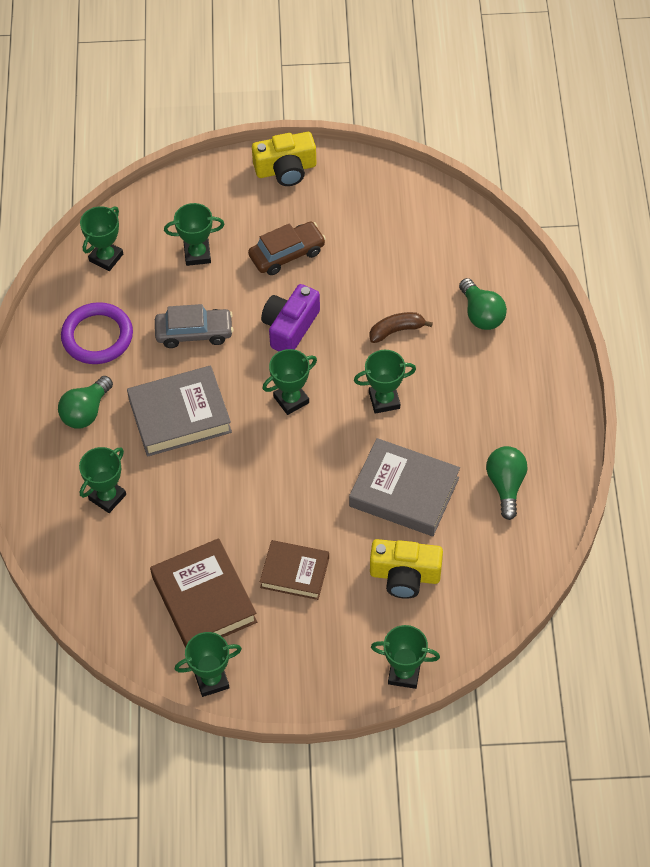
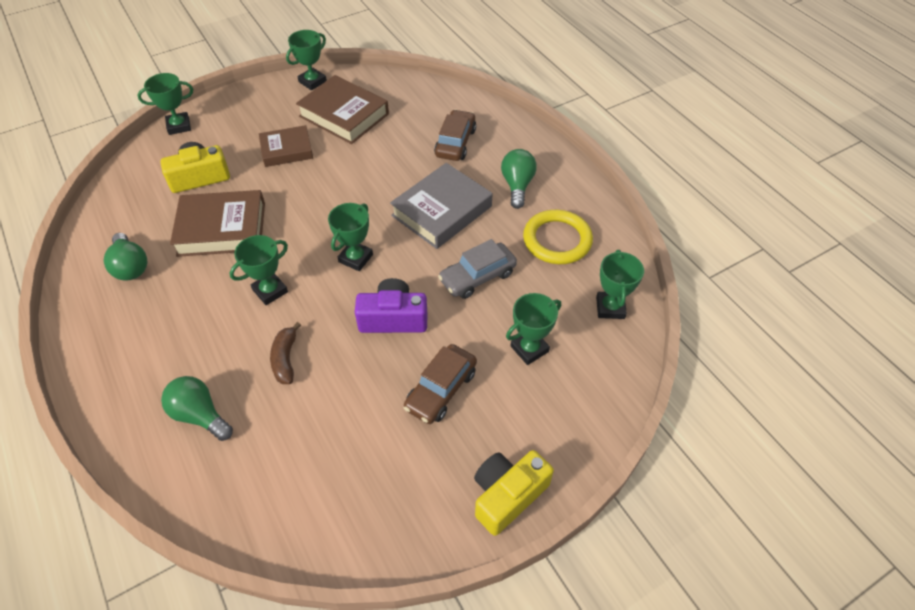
camera: 150 degrees right, 5 degrees down
purple ring [61,302,133,364] -> yellow ring [523,210,593,264]
green trophy [79,447,126,513] -> brown car [434,110,476,161]
purple camera [261,284,320,351] -> purple camera turned 90 degrees counterclockwise [355,278,428,333]
grey book [349,438,460,536] -> brown book [170,190,265,257]
brown banana [369,312,433,343] -> brown banana turned 135 degrees clockwise [270,322,301,384]

